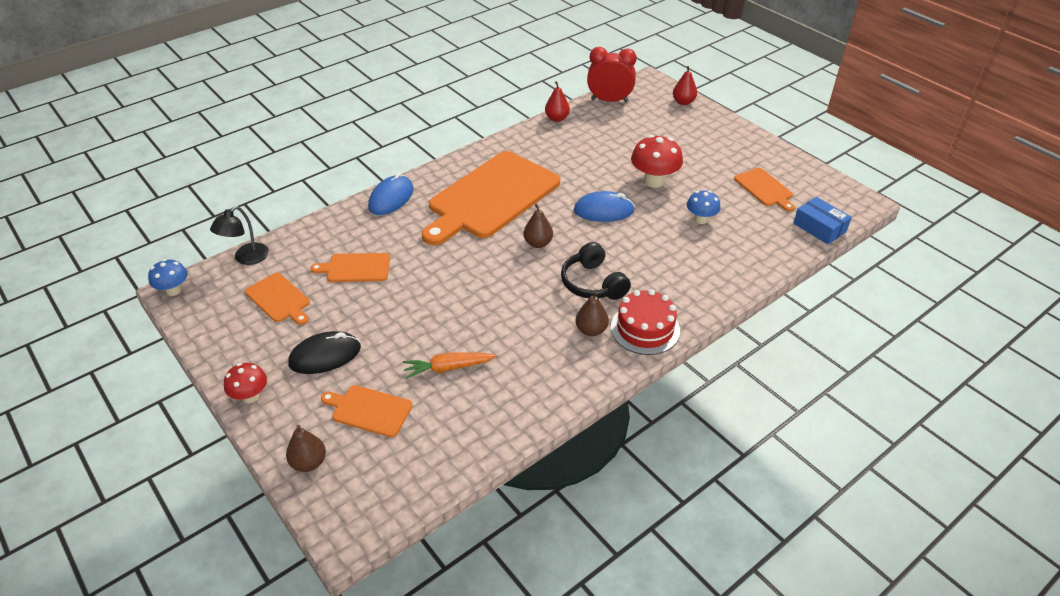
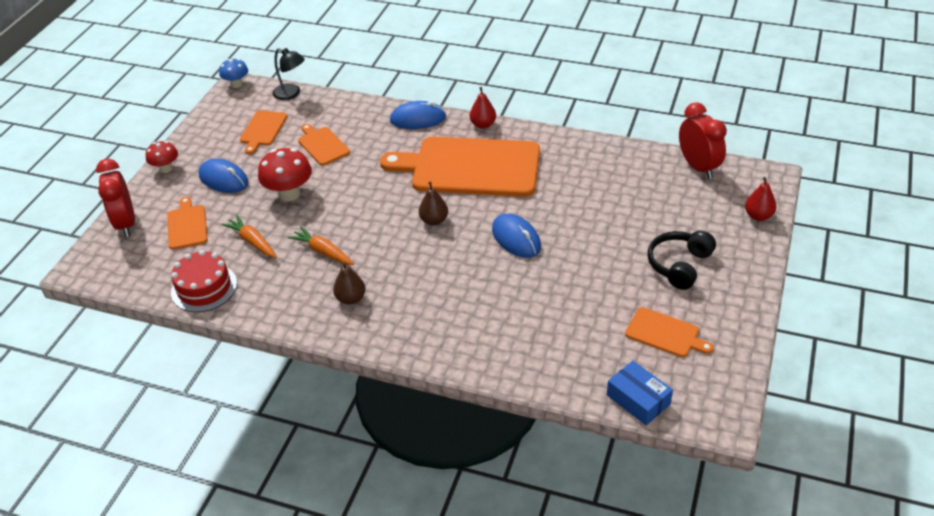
camera: 60 degrees right, 0 degrees up
black lamp [210,206,269,265] -> black lamp turned 150 degrees counterclockwise [273,48,305,100]
brown pear [286,425,326,472] -> red clock [96,159,135,237]
black mouse [288,331,361,374] -> blue mouse [198,159,248,193]
red pear [545,81,570,122] -> red pear moved to [470,87,496,129]
black headphones [561,242,631,300] -> black headphones moved to [648,231,716,290]
red cake [611,289,680,355] -> red cake moved to [171,250,237,312]
red mushroom [631,135,683,188] -> red mushroom moved to [258,148,312,201]
blue mushroom [687,191,721,224] -> none
orange cutting board [734,168,795,212] -> orange cutting board turned 90 degrees counterclockwise [625,307,714,357]
blue box [793,197,852,244] -> blue box turned 60 degrees counterclockwise [607,361,673,425]
none -> orange carrot [288,226,354,265]

